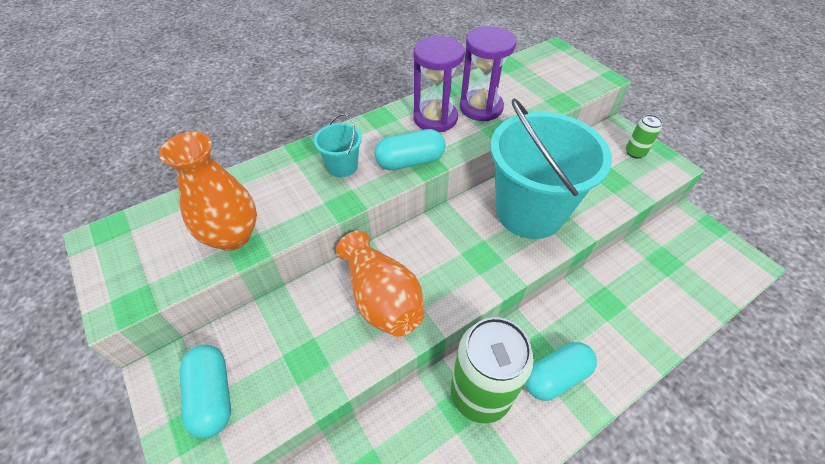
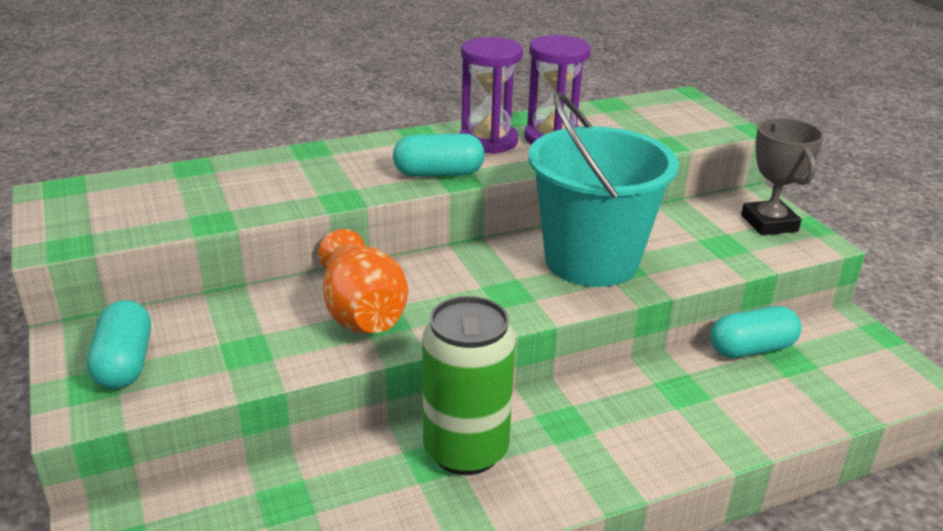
camera: 10 degrees right, 20 degrees down
orange vase [159,132,257,251] -> none
turquoise bucket [314,113,362,177] -> none
turquoise capsule [525,342,597,401] -> turquoise capsule moved to [710,306,802,358]
green can [626,115,663,159] -> grey trophy [741,118,824,235]

